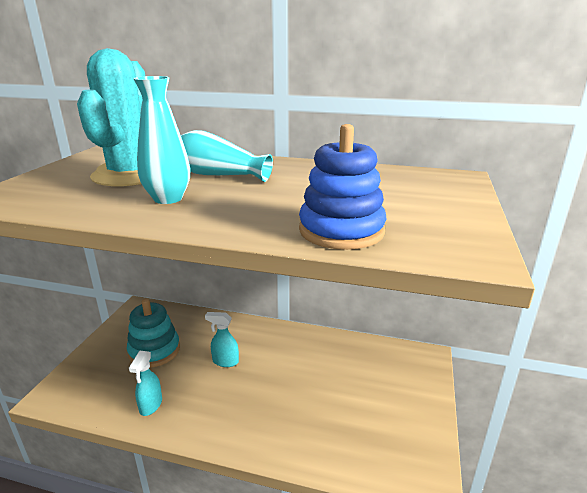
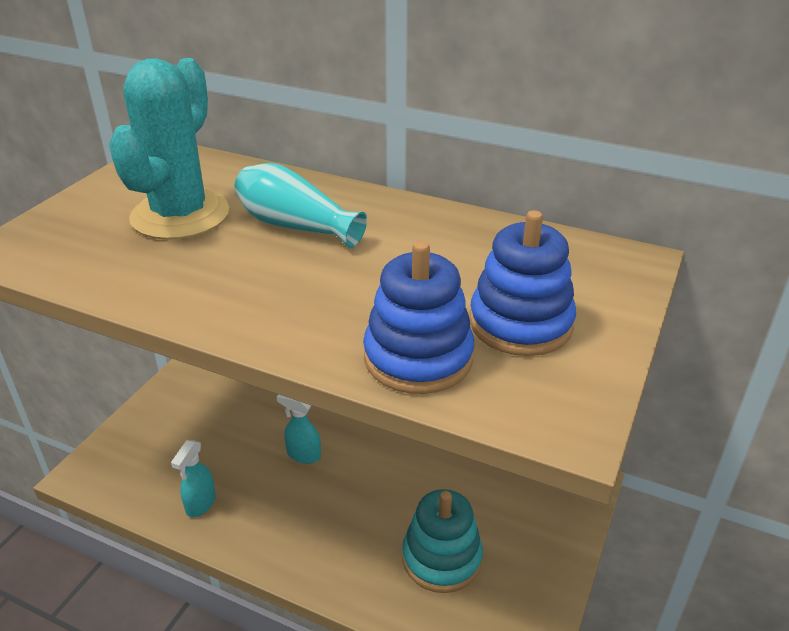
camera: 10 degrees right, 10 degrees up
turquoise stacking toy [127,298,180,367] -> turquoise stacking toy moved to [402,489,483,593]
turquoise vase [133,76,190,204] -> none
none -> blue stacking toy [470,210,576,356]

